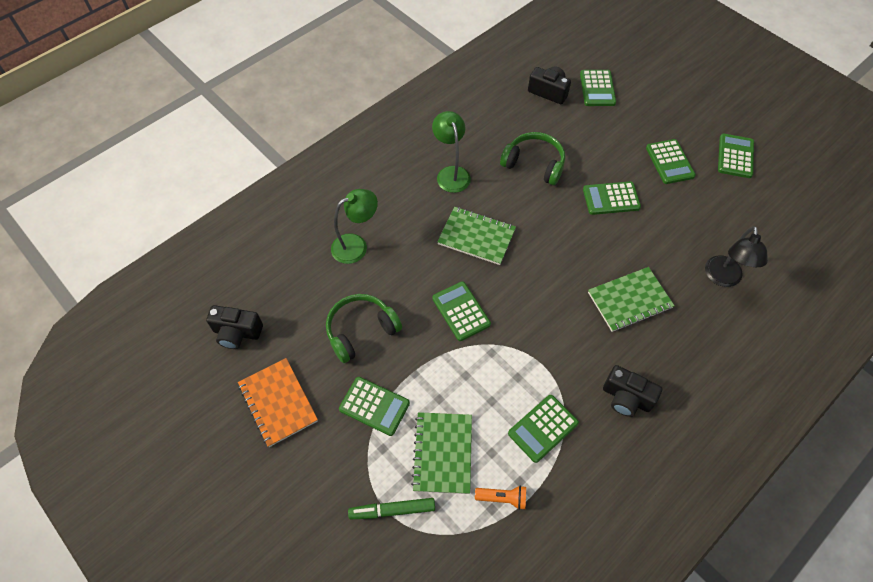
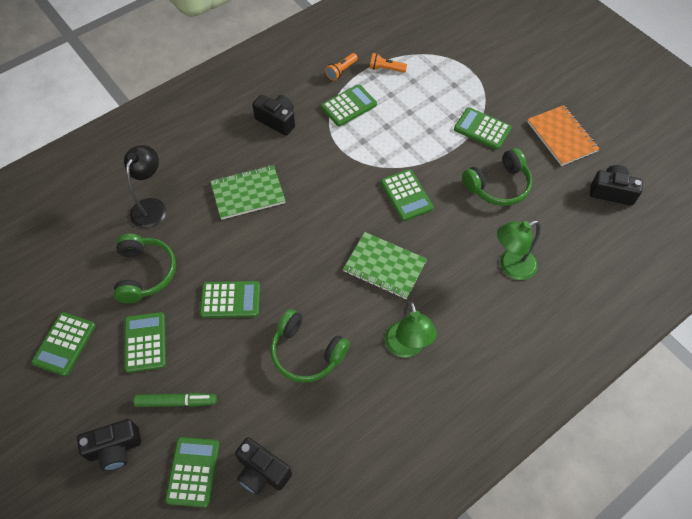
camera: 175 degrees left, 0 degrees up
green marker [348,498,435,519] -> green marker moved to [133,393,217,407]
green notebook [411,412,472,494] -> none
none -> black camera [77,419,141,471]
none -> green headphones [114,234,176,303]
none -> orange flashlight [325,53,358,81]

